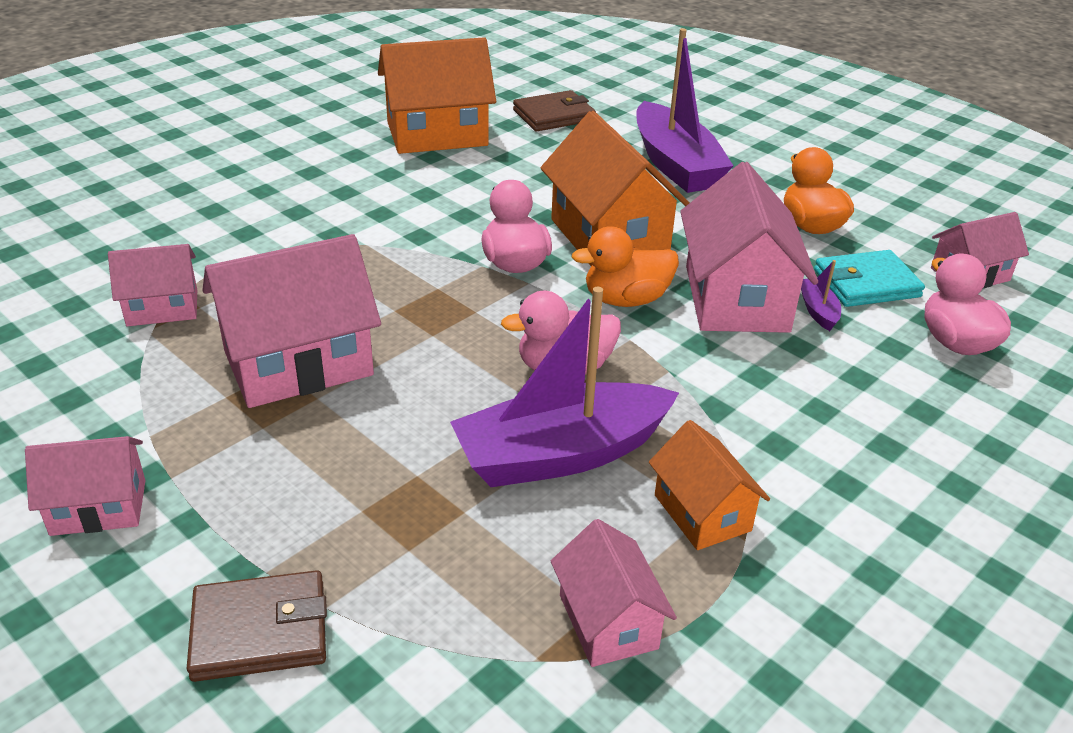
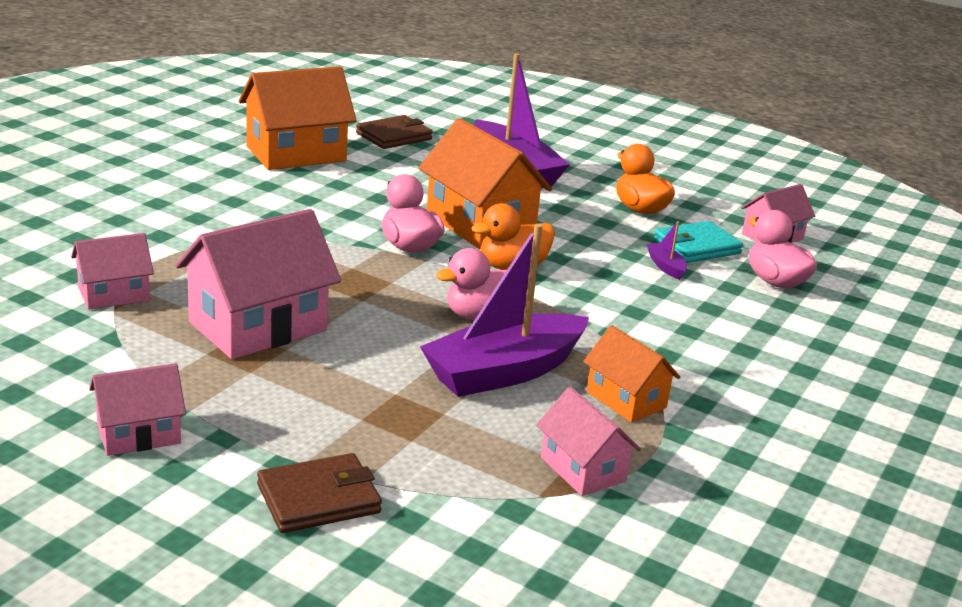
camera: 15 degrees left, 10 degrees down
pink house [680,162,818,333] -> none

